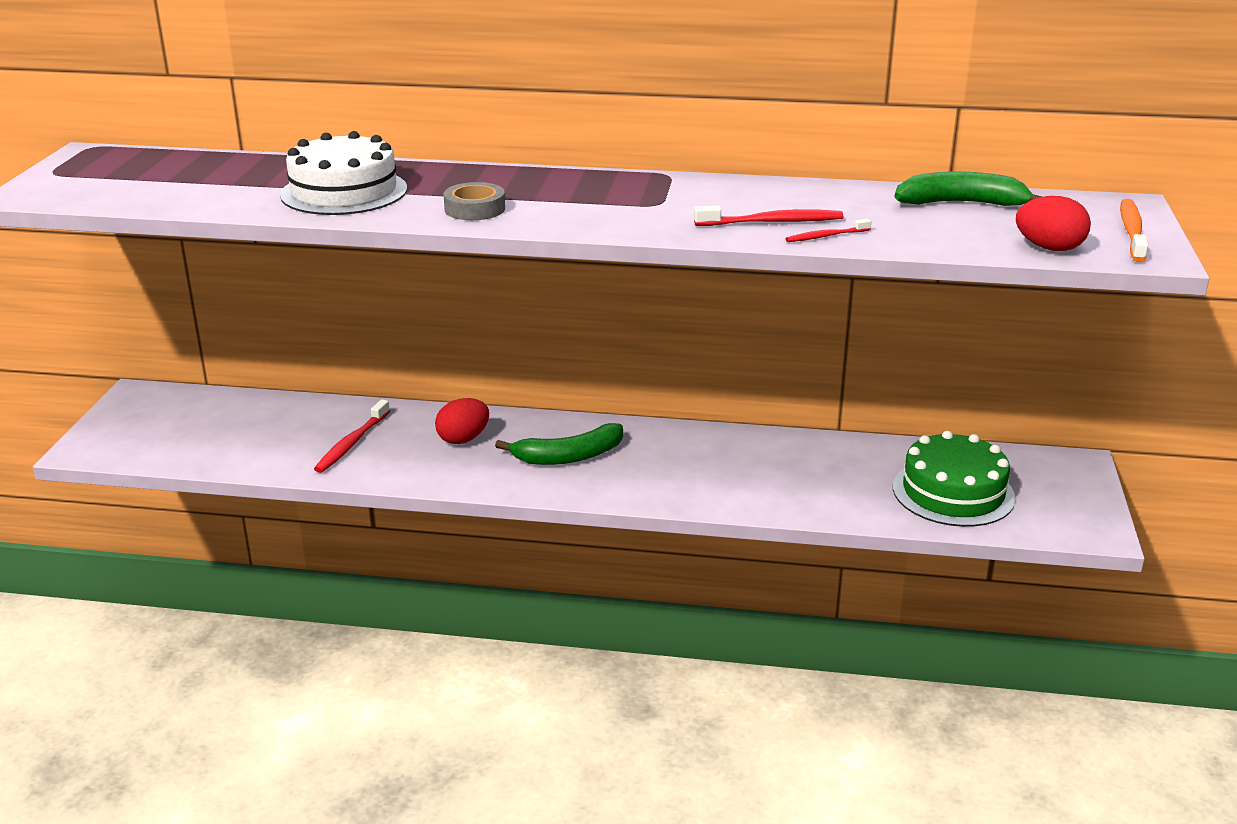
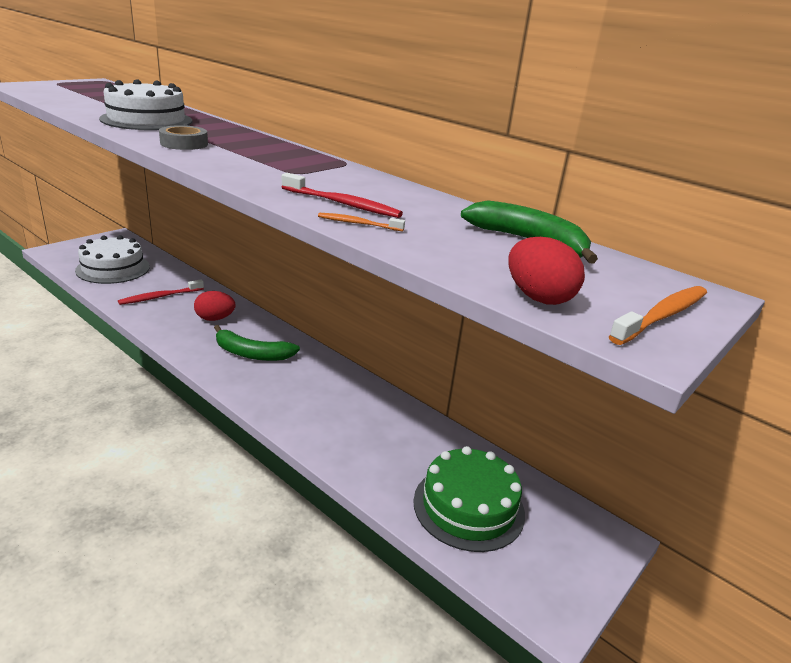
camera: 30 degrees right, 0 degrees up
red toothbrush [785,219,871,242] -> orange toothbrush [318,213,405,231]
none -> white cake [75,235,150,284]

